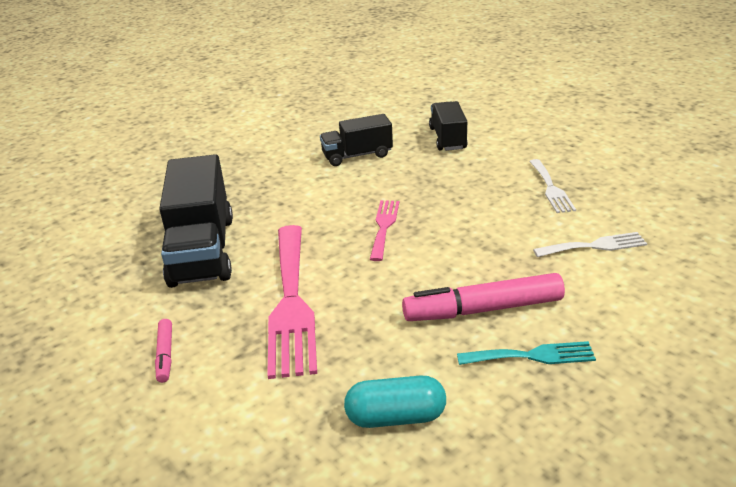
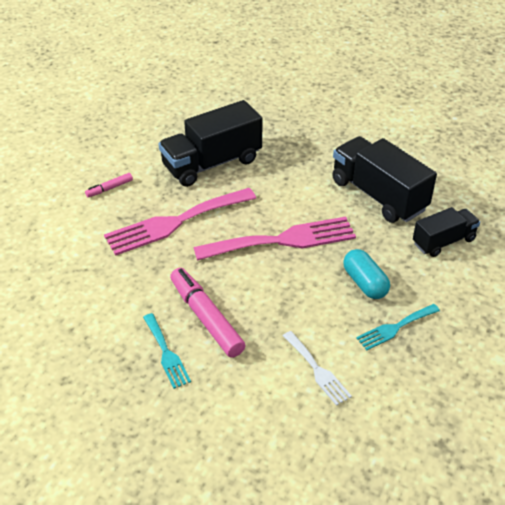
camera: 65 degrees right, 10 degrees up
black truck [320,114,393,166] -> black truck [332,136,437,223], size x1.69
turquoise capsule [344,375,446,428] -> turquoise capsule moved to [343,249,390,299]
pink fork [370,200,399,261] -> pink fork [193,217,356,261], size x1.92
white fork [529,159,576,213] -> turquoise fork [356,304,440,350]

